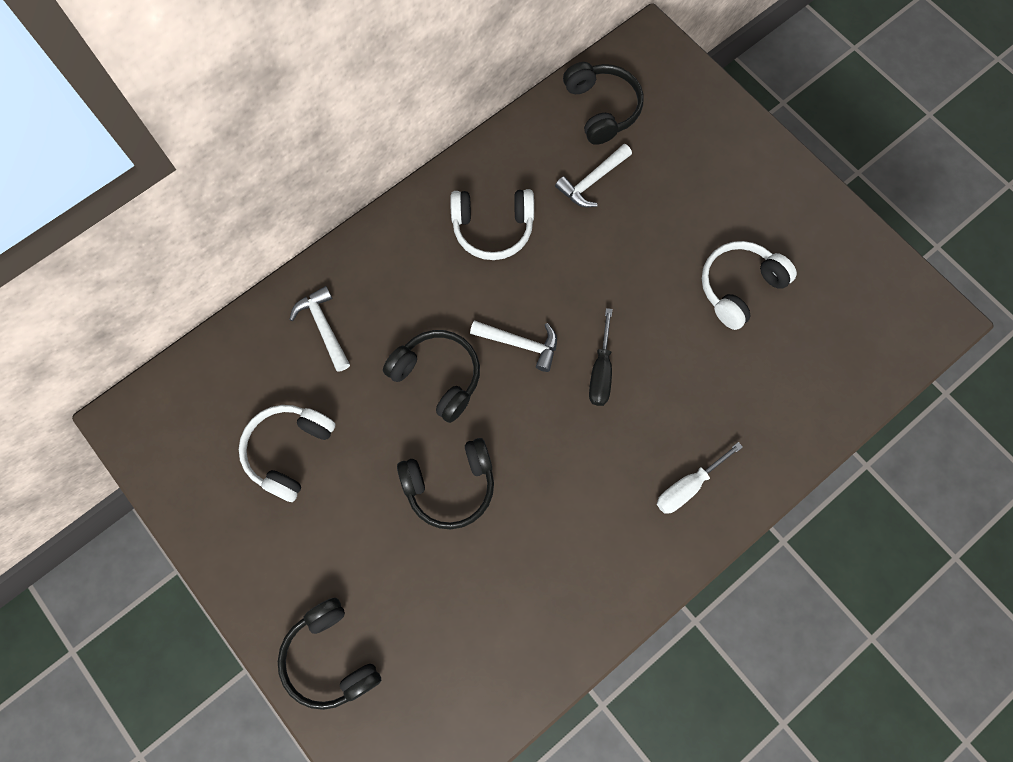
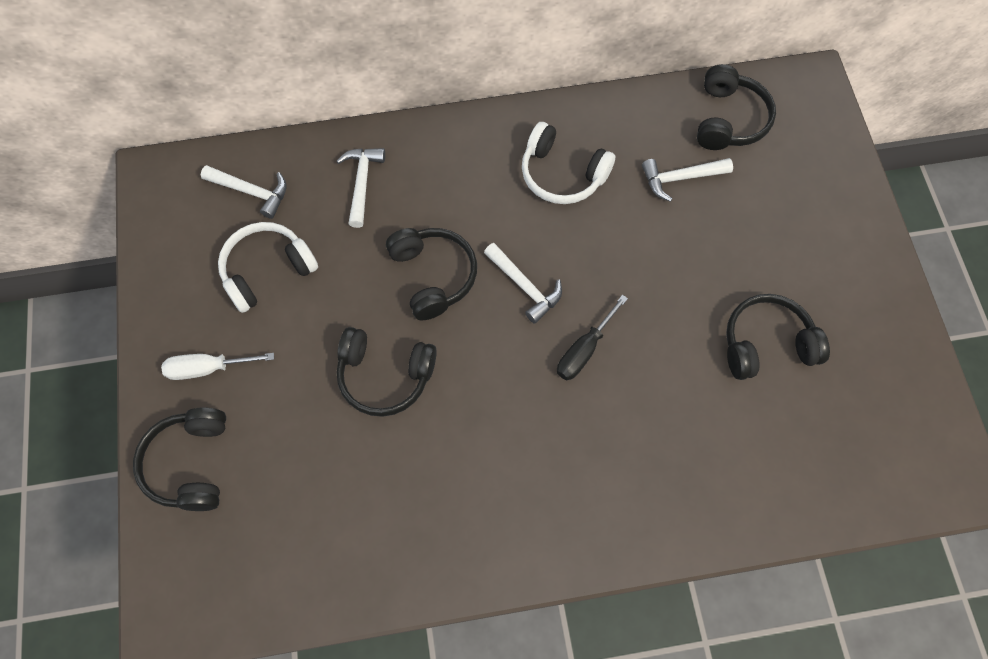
camera: 30 degrees right, 5 degrees down
white screwdriver [657,442,743,514] -> white screwdriver moved to [161,353,274,380]
white headphones [702,241,797,330] -> black headphones [726,294,830,380]
none -> white hammer [201,165,287,219]

